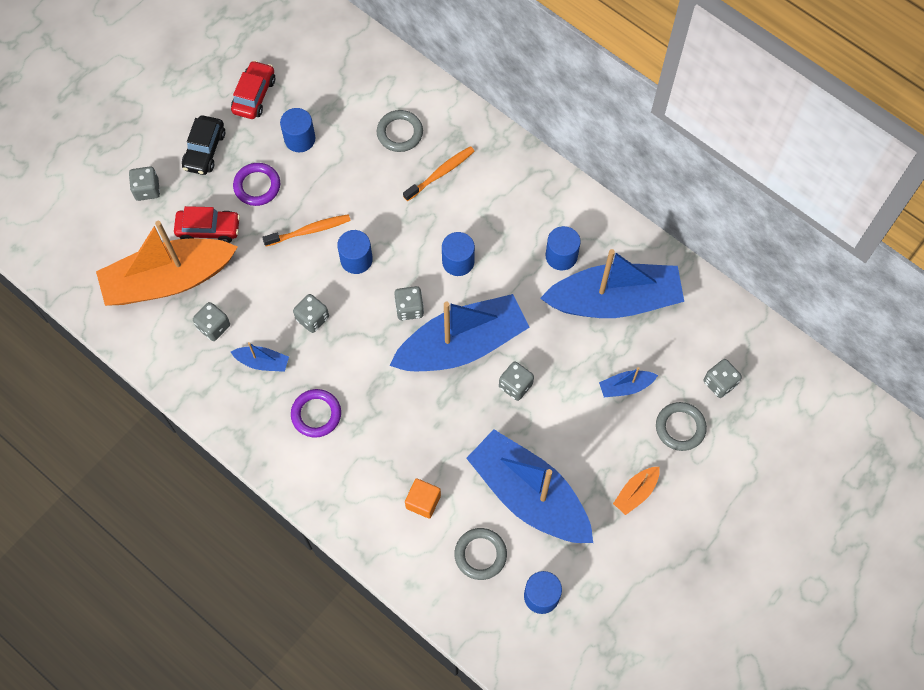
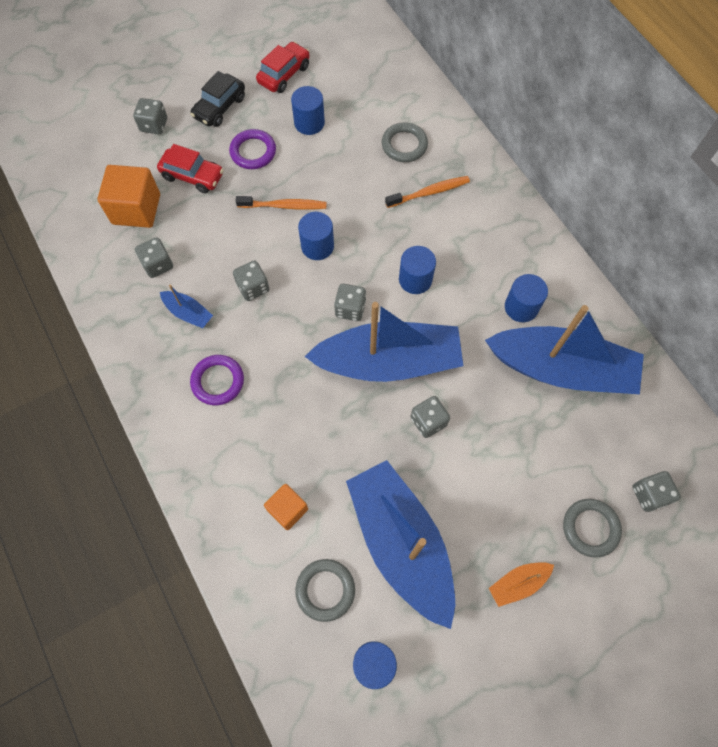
camera: 20 degrees right, 0 degrees up
orange boat [96,221,238,306] -> orange cube [97,165,160,228]
blue boat [599,367,658,397] -> none

